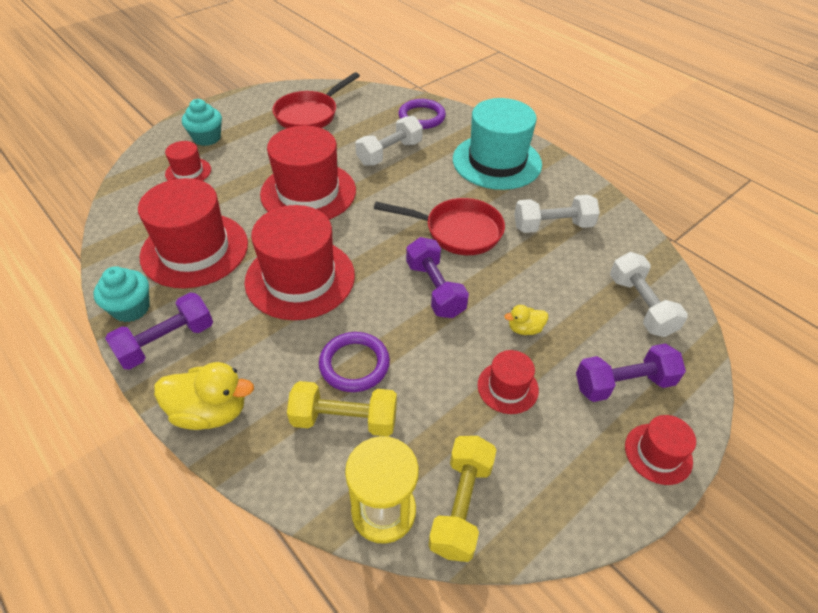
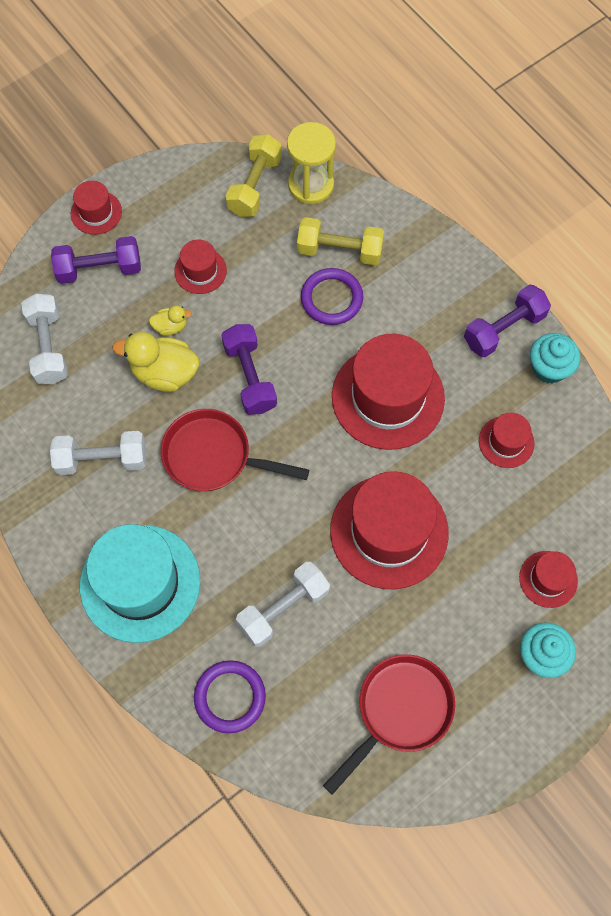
camera: 175 degrees left, 20 degrees up
red hat [138,178,248,288] -> red hat [479,412,535,468], size x0.48
yellow duck [154,362,254,430] -> yellow duck moved to [112,332,199,392]

